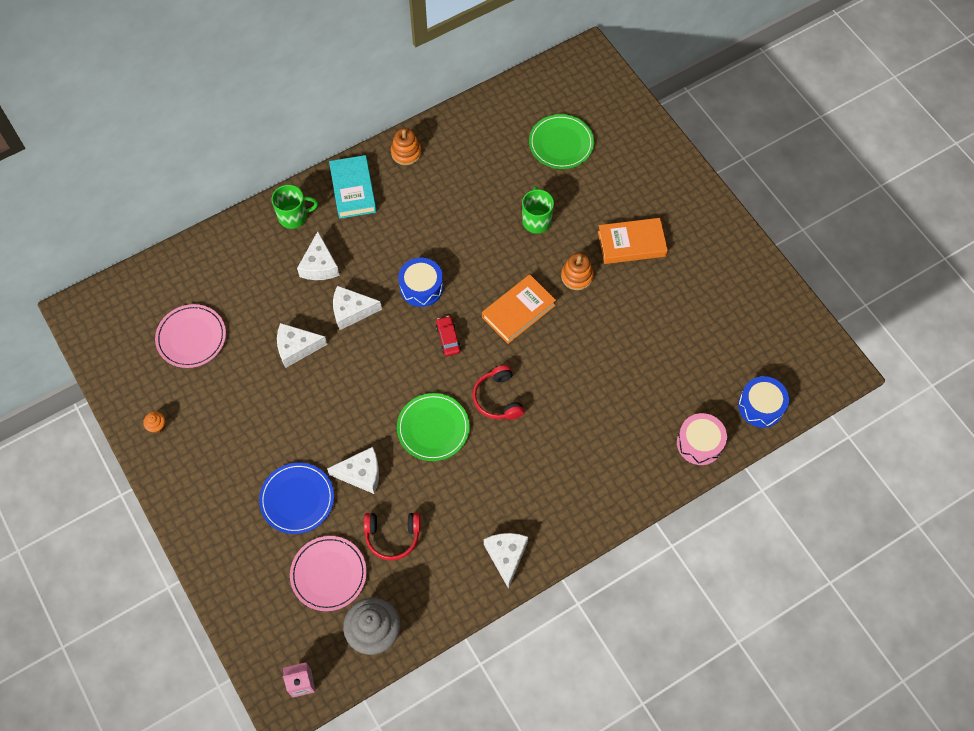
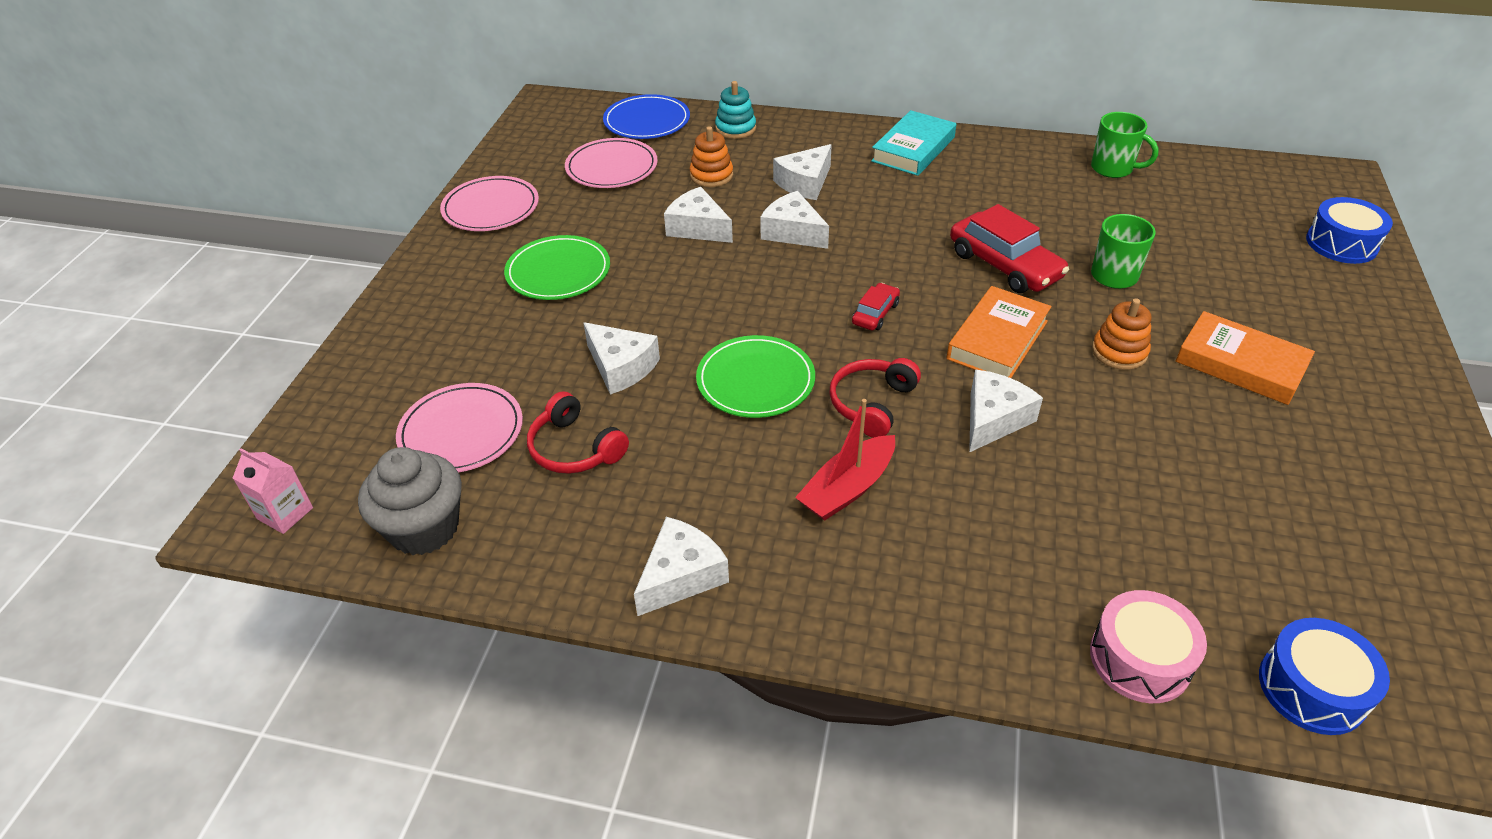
camera: 45 degrees right, 20 degrees down
orange cupcake [143,412,165,433] -> pink plate [440,176,539,231]
blue plate [259,463,334,534] -> blue plate moved to [603,94,690,139]
green mug [272,185,318,229] -> green mug moved to [1091,112,1159,178]
orange stacking toy [391,128,421,165] -> orange stacking toy moved to [690,126,733,187]
blue drum [398,258,443,307] -> blue drum moved to [1306,197,1393,264]
orange book [482,274,556,344] -> orange book turned 60 degrees counterclockwise [946,286,1052,378]
green plate [529,114,594,169] -> green plate moved to [504,235,610,300]
none -> turquoise stacking toy [715,81,756,139]
none -> red boat [795,399,895,521]
none -> red car [950,204,1069,293]
none -> white cheese [969,370,1043,452]

